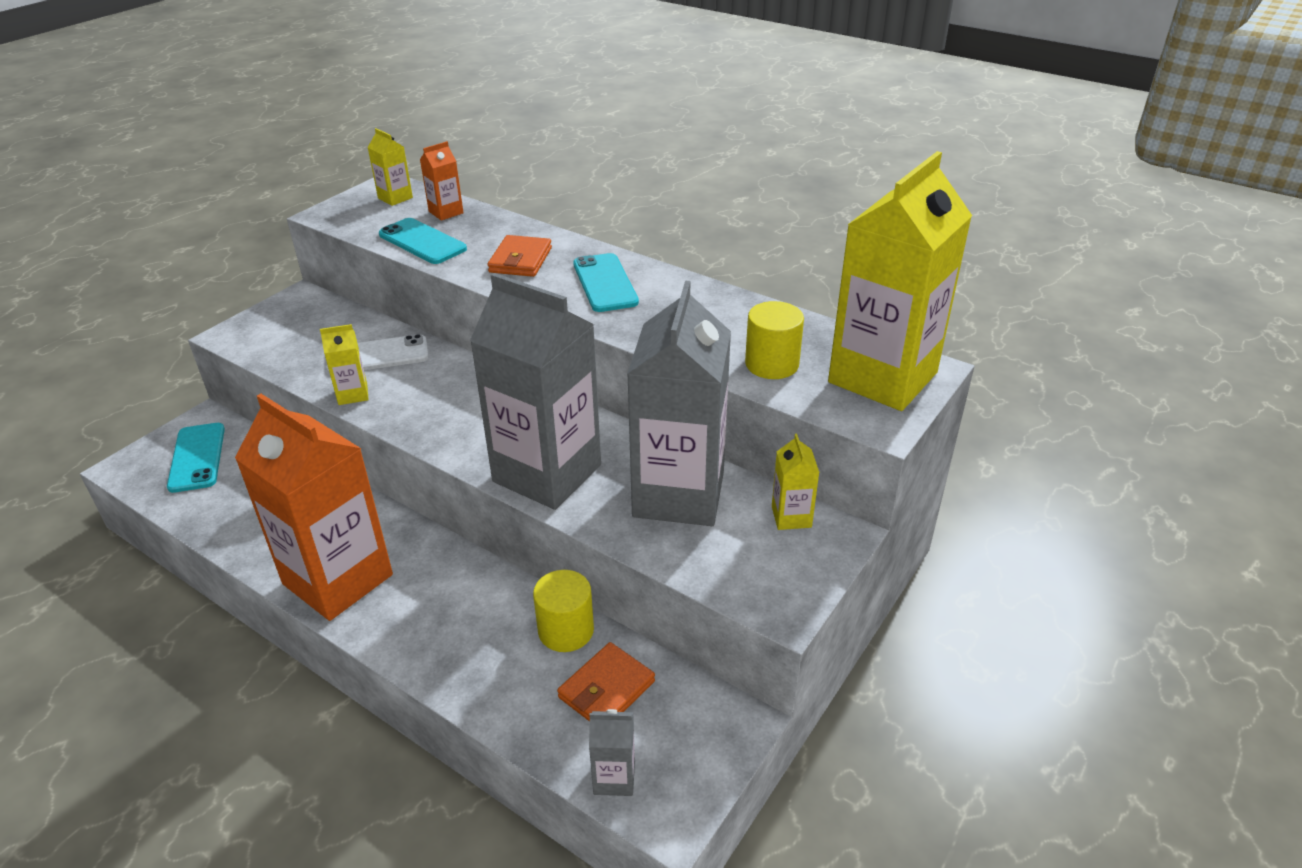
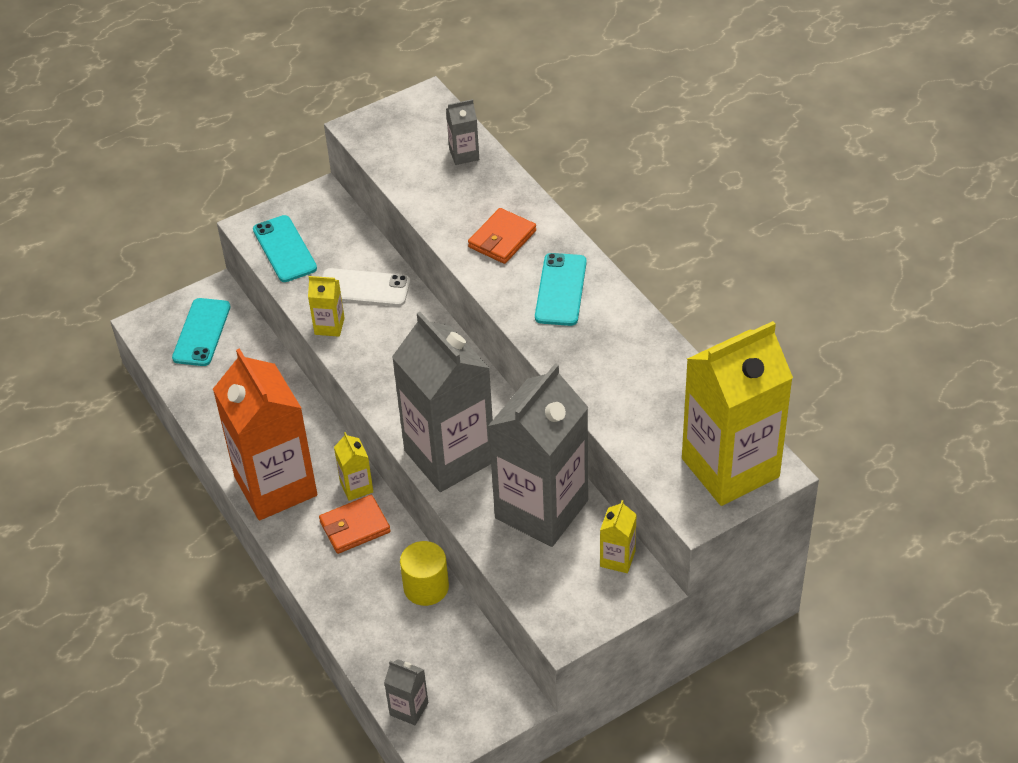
camera: 25 degrees right, 10 degrees up
yellow carton [367,128,413,206] -> yellow carton moved to [334,432,373,501]
turquoise phone [379,218,467,264] -> turquoise phone moved to [253,215,317,282]
orange carton [420,141,464,221] -> grey carton [446,99,479,165]
orange wallet [557,642,655,722] -> orange wallet moved to [319,495,391,554]
yellow cylinder [745,301,804,379] -> none

